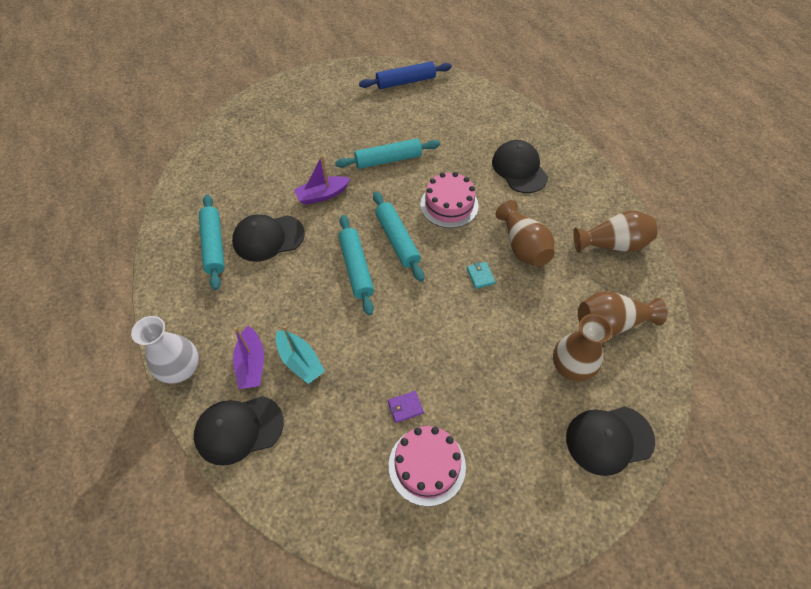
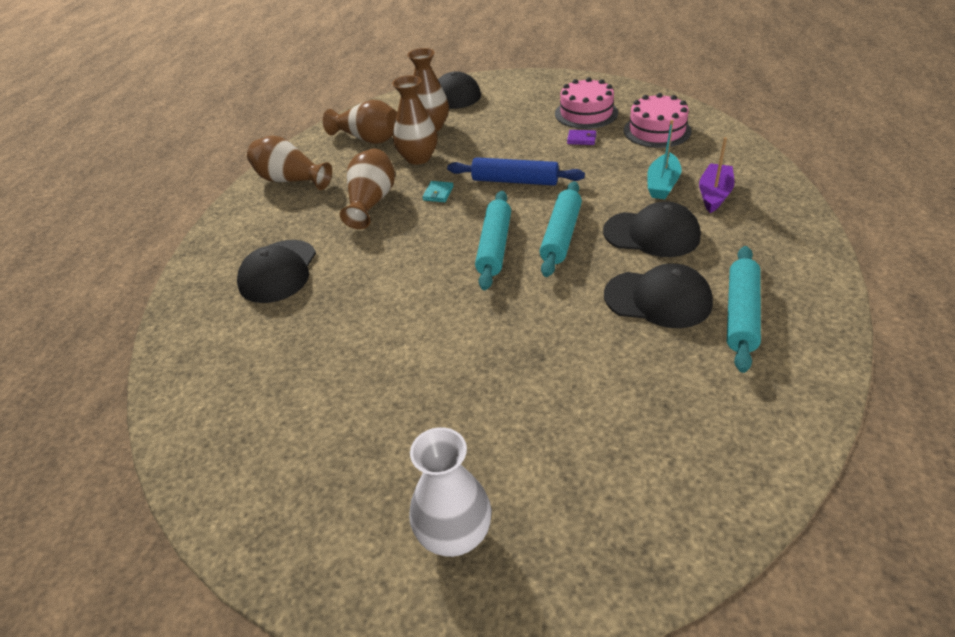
camera: 145 degrees left, 15 degrees down
white vase [131,316,199,383] -> white vase moved to [409,427,492,557]
black cap [194,396,284,466] -> black cap moved to [603,201,701,257]
turquoise boat [276,326,325,384] -> turquoise boat turned 150 degrees counterclockwise [647,120,681,199]
purple boat [294,155,350,205] -> none
turquoise rolling pin [335,139,440,169] -> none
blue rolling pin [359,61,452,89] -> blue rolling pin moved to [447,157,585,186]
pink cake [420,172,479,228] -> pink cake moved to [623,93,692,148]
none -> brown vase [392,75,438,165]

